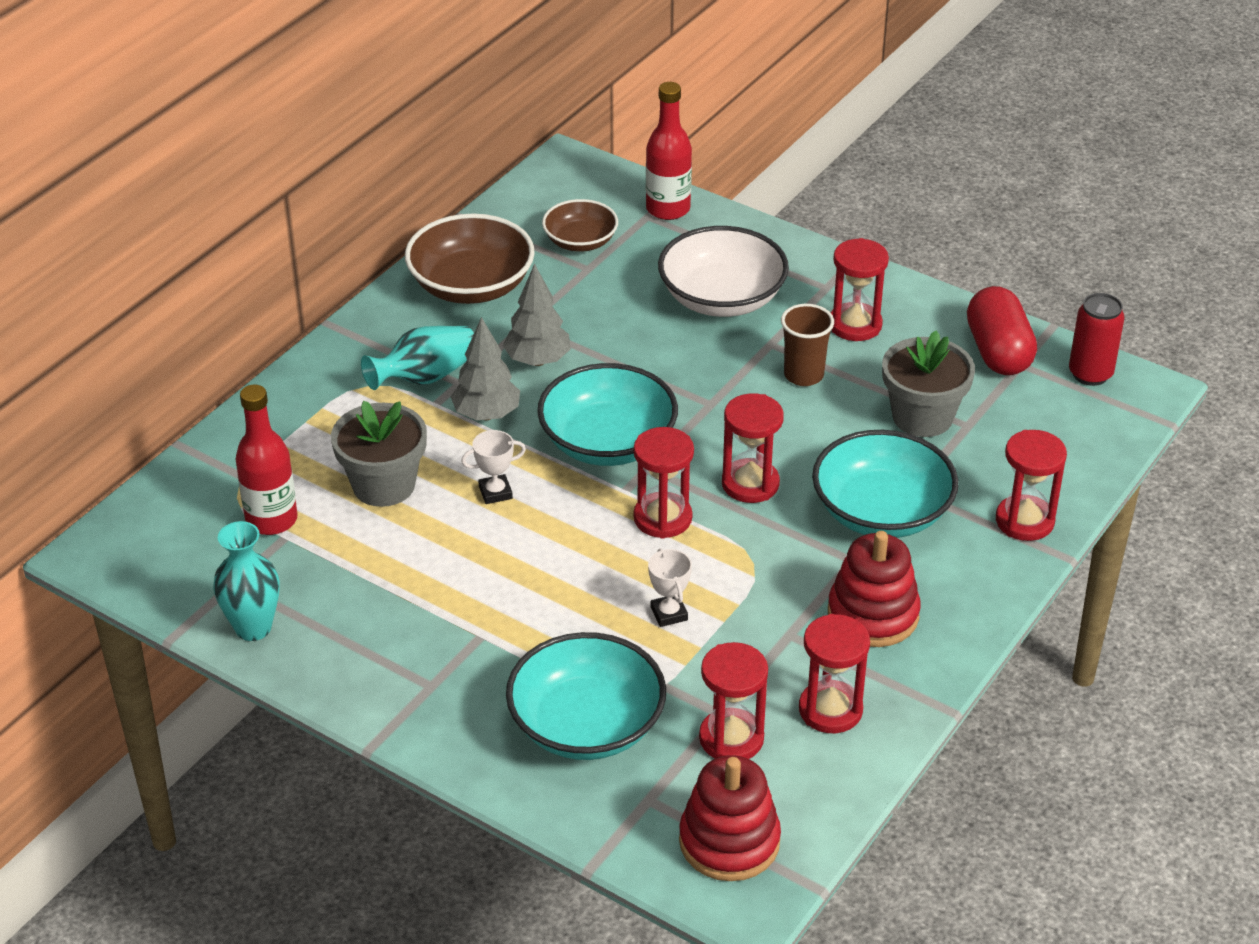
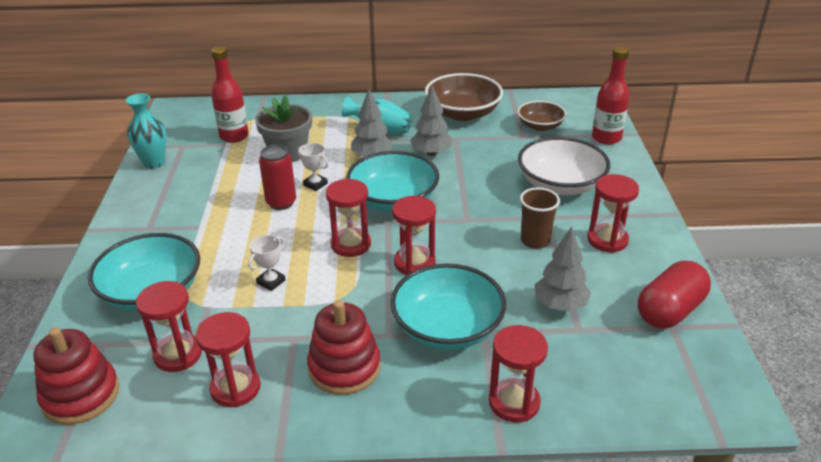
camera: 55 degrees right, 5 degrees down
grey flower pot [882,331,975,437] -> grey tree [535,226,591,311]
red can [1069,293,1124,386] -> red can moved to [259,145,296,210]

